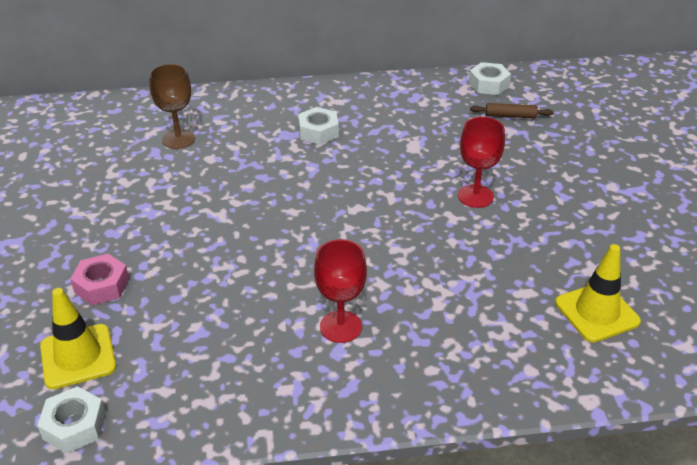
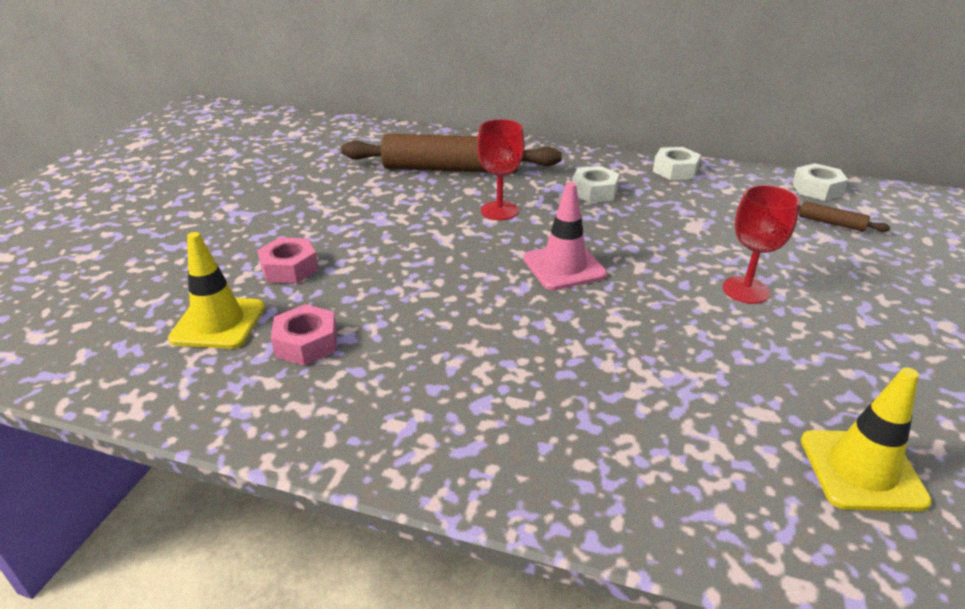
camera: 25 degrees right, 5 degrees down
white nut [37,386,106,453] -> white nut moved to [653,147,701,180]
brown goblet [150,64,195,149] -> brown rolling pin [341,133,562,173]
red goblet [314,239,367,343] -> red goblet moved to [477,119,524,220]
none -> pink nut [271,304,337,366]
none -> pink traffic cone [523,182,607,290]

